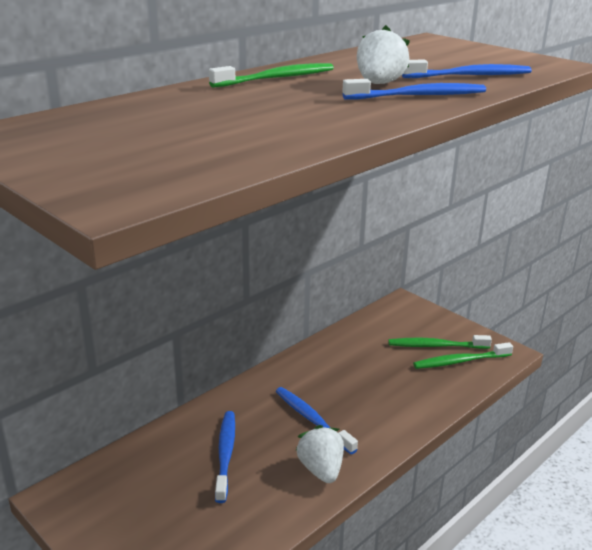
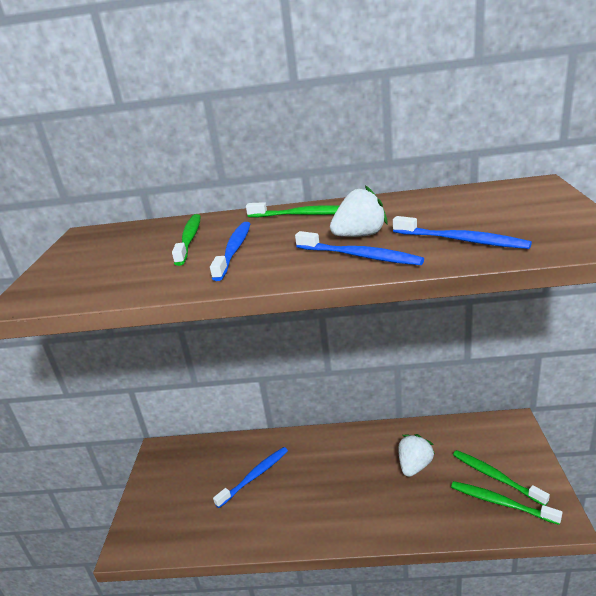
camera: 50 degrees right, 0 degrees up
blue toothbrush [275,387,358,454] -> blue toothbrush moved to [210,222,250,281]
white strawberry [296,425,344,483] -> white strawberry moved to [398,434,435,477]
none -> green toothbrush [172,214,201,266]

